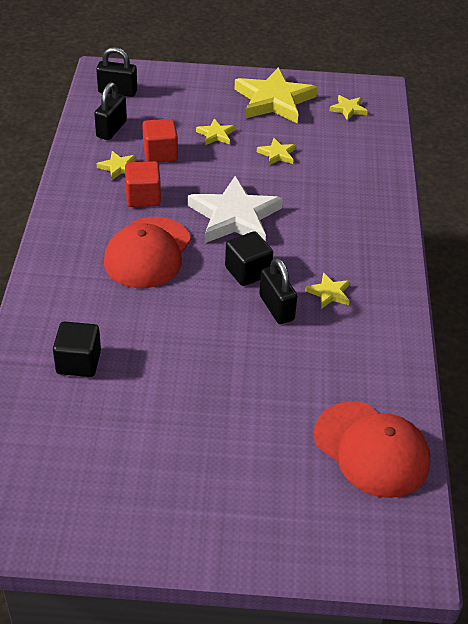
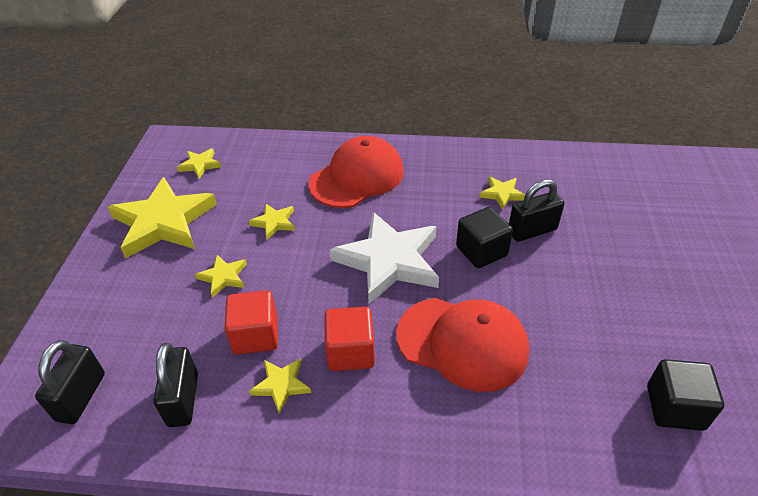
camera: 85 degrees left, 0 degrees up
black padlock [94,82,127,140] -> black padlock turned 60 degrees clockwise [153,343,198,427]
red cap [314,401,430,498] -> red cap moved to [309,136,404,208]

